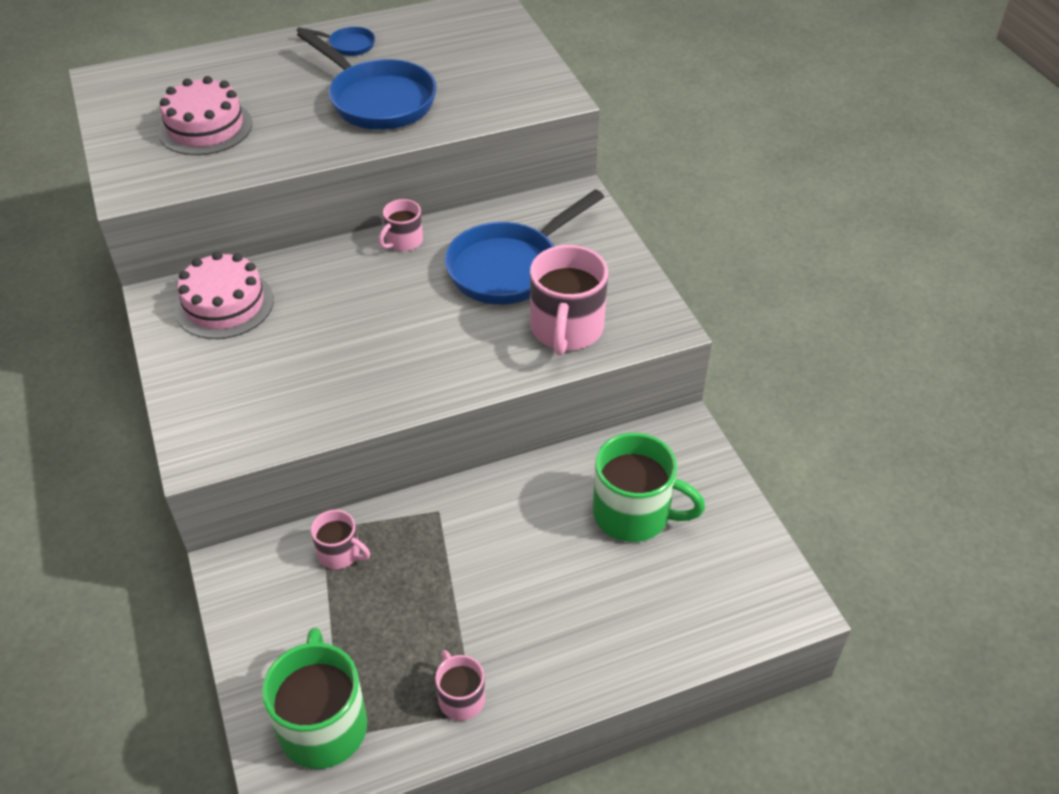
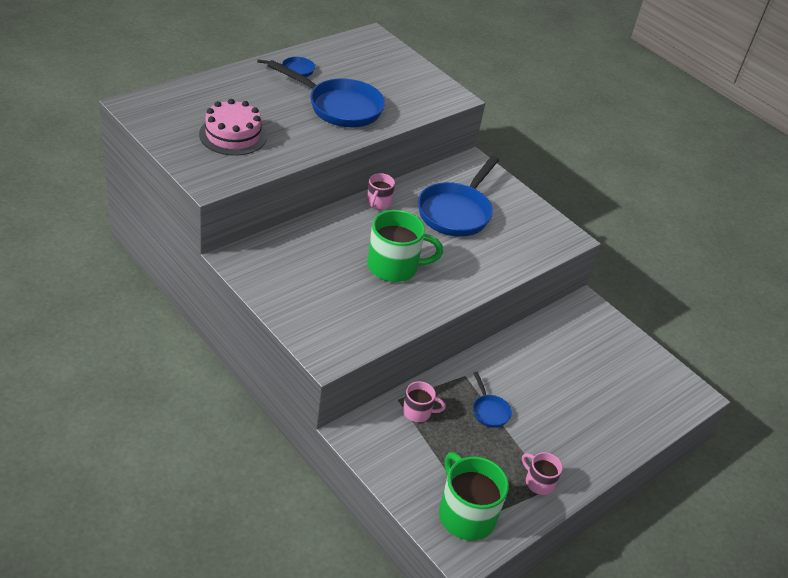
camera: 25 degrees left, 5 degrees down
pink cake [175,251,274,339] -> none
pink mug [530,245,608,356] -> none
green mug [593,433,705,542] -> green mug moved to [367,210,443,282]
none -> blue pan [473,372,512,428]

